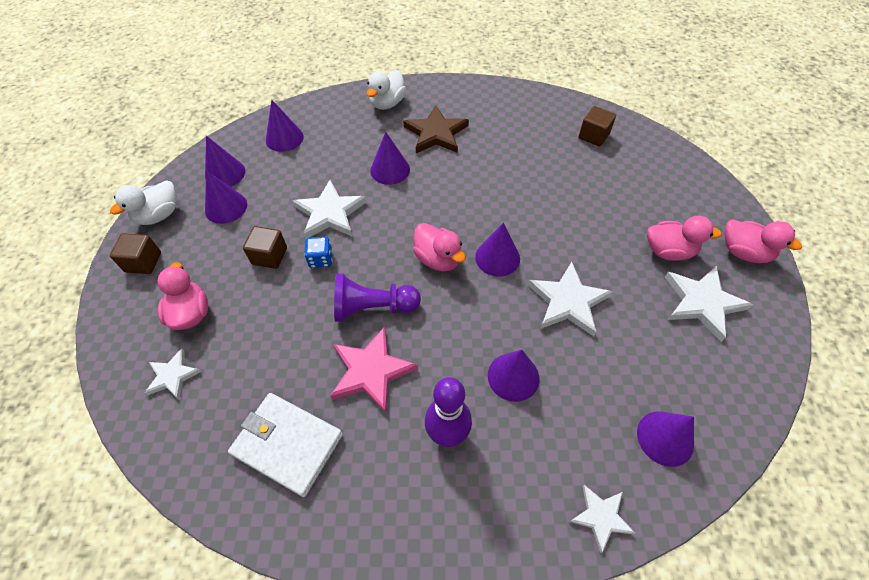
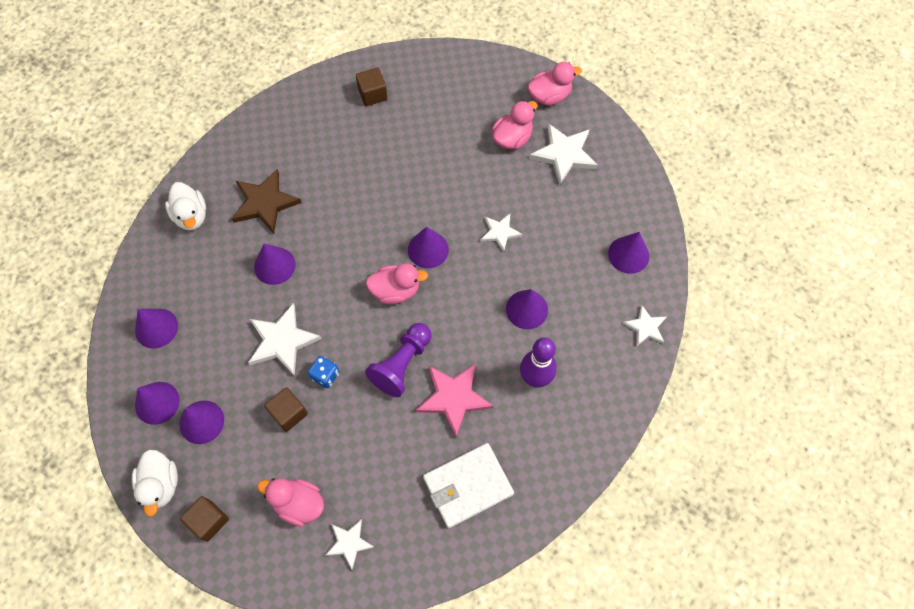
camera: 55 degrees left, 10 degrees up
white star [528,262,613,336] -> white star [480,214,523,252], size x0.60

